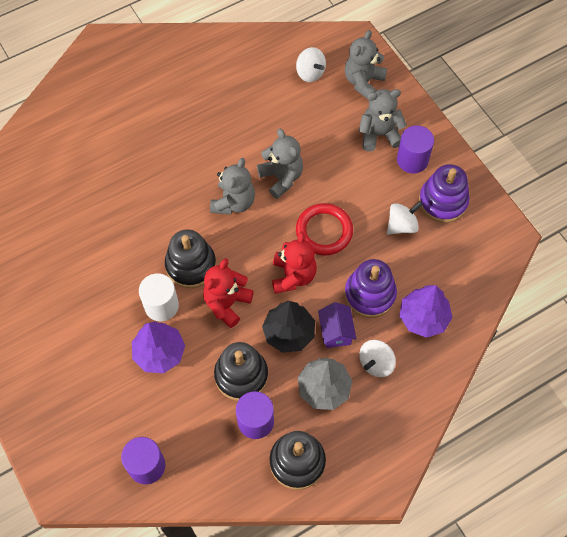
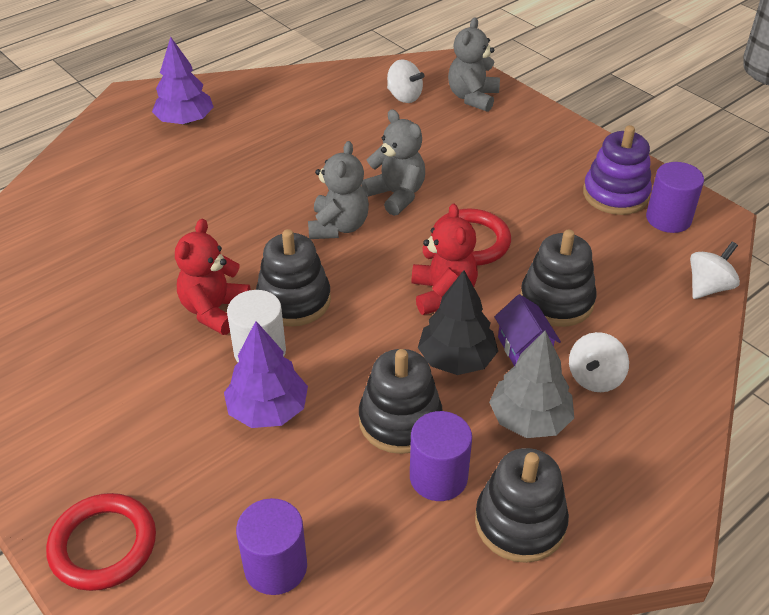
camera: 10 degrees left, 20 degrees down
red teddy bear [203,258,254,328] -> red teddy bear moved to [175,219,251,335]
purple stacking toy [344,259,397,318] -> black stacking toy [520,230,597,327]
grey teddy bear [359,89,407,151] -> none
white spinning top [387,201,423,235] -> white spinning top moved to [690,242,740,299]
purple cylinder [397,125,434,173] -> purple cylinder moved to [646,162,704,233]
purple tree [399,285,453,338] -> purple tree moved to [152,37,214,125]
none -> red ring [46,493,156,591]

